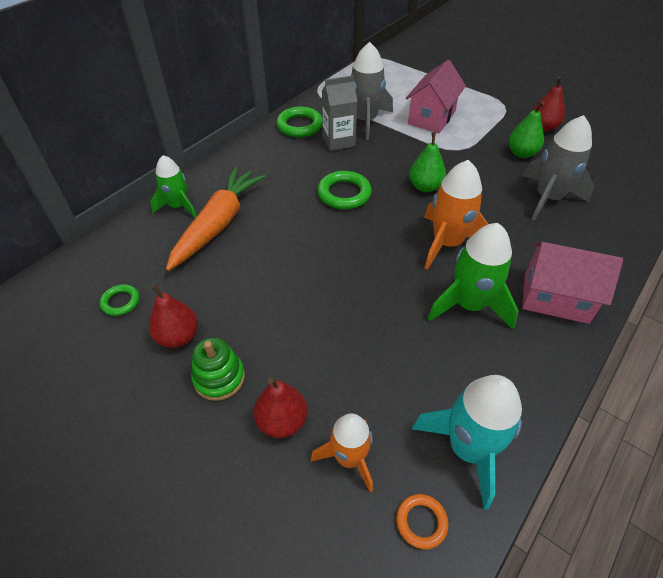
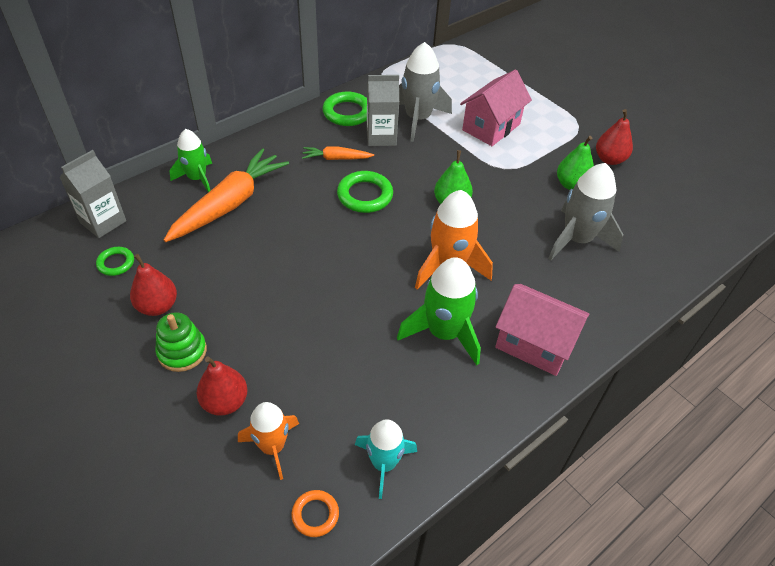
camera: 10 degrees right, 0 degrees up
turquoise rocket [412,375,522,510] -> turquoise rocket [355,419,417,499], size x0.65
none -> grey carton [59,150,126,238]
none -> orange carrot [302,146,374,160]

